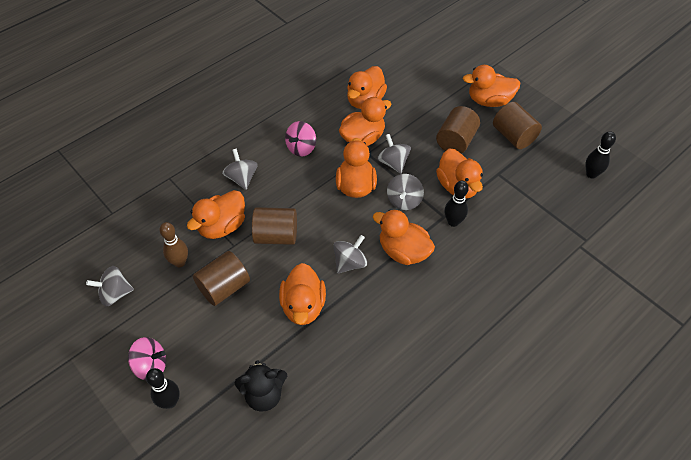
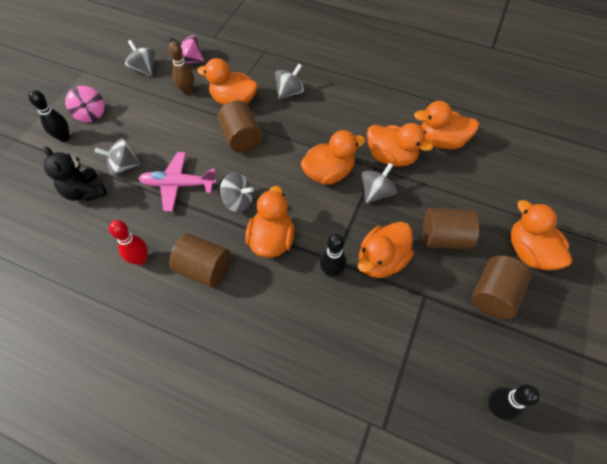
camera: 65 degrees right, 5 degrees up
brown cylinder [193,251,250,306] -> brown cylinder moved to [169,233,231,288]
orange duck [279,263,326,325] -> pink plane [138,152,217,212]
pink spinning top [285,121,316,157] -> pink spinning top moved to [169,35,204,64]
grey spinning top [387,174,424,210] -> grey spinning top moved to [95,138,141,175]
none -> red bowling pin [109,220,148,265]

